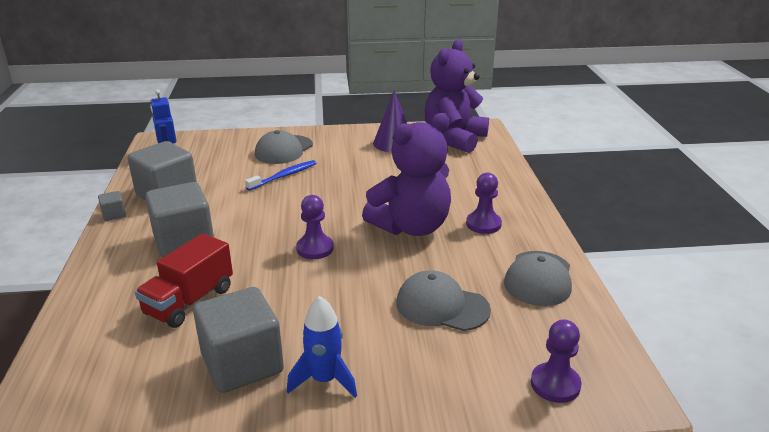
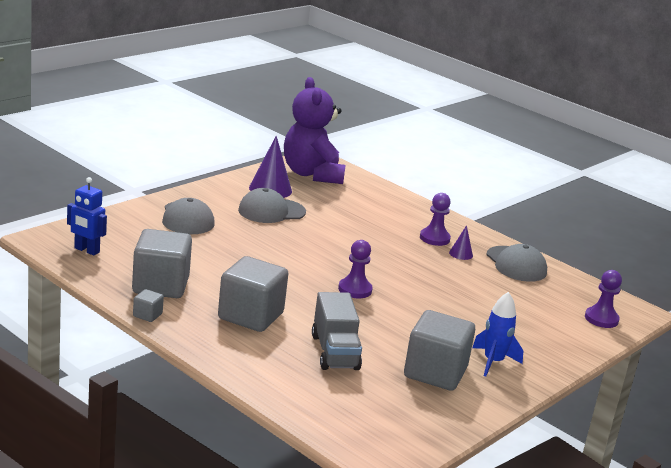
camera: 45 degrees left, 5 degrees down
red truck [135,233,233,328] -> grey truck [312,292,362,370]
blue toothbrush [245,160,316,191] -> none
purple teddy bear [362,113,451,236] -> none
grey cap [396,270,491,331] -> grey cap moved to [238,188,306,223]
none -> purple cone [449,225,473,260]

